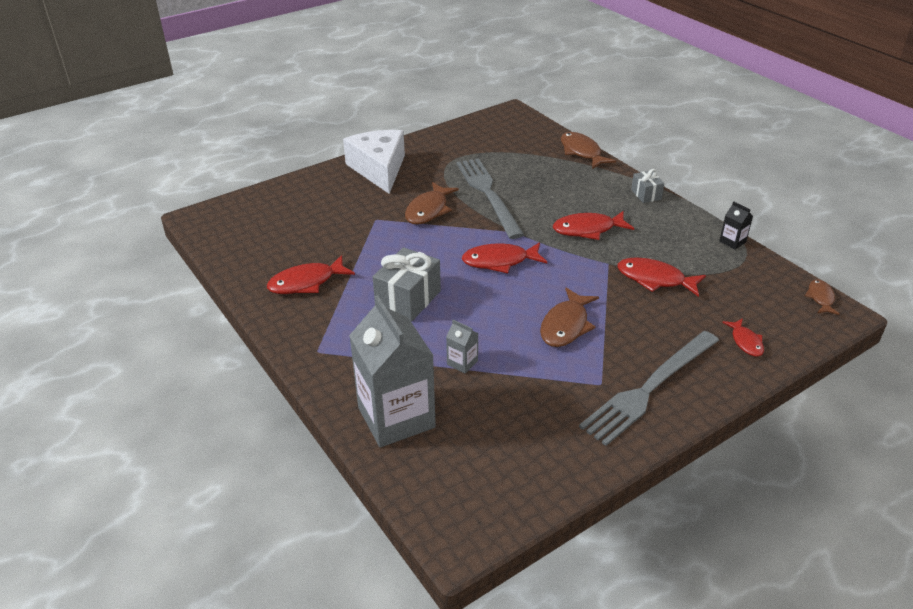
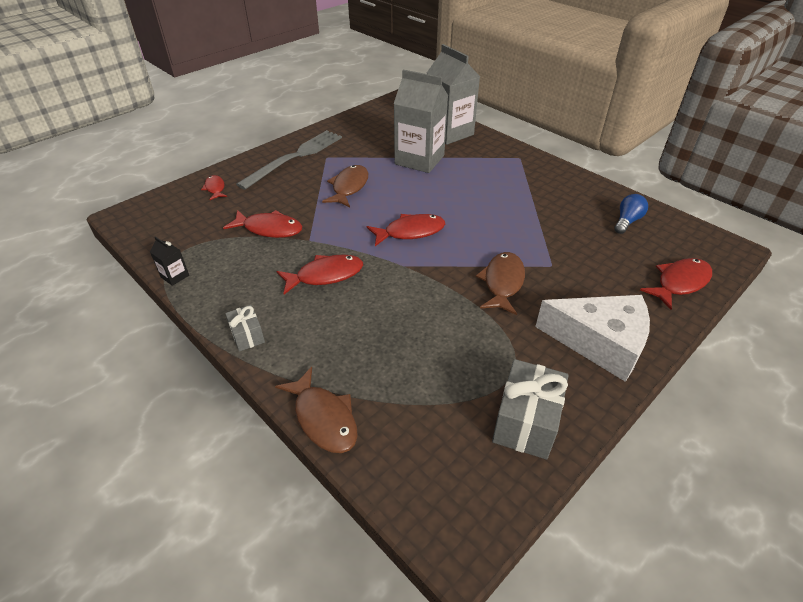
camera: 170 degrees right, 5 degrees up
red fish [267,255,355,294] -> red fish moved to [640,258,712,310]
white cheese [343,130,405,194] -> white cheese turned 45 degrees counterclockwise [535,295,650,382]
grey gift [373,247,441,322] -> grey gift moved to [492,359,569,459]
grey carton [446,320,478,373] -> grey carton [394,70,448,173], size x2.46
grey fork [457,158,524,239] -> none
brown fish [805,279,840,315] -> none
none -> blue light bulb [614,194,648,234]

